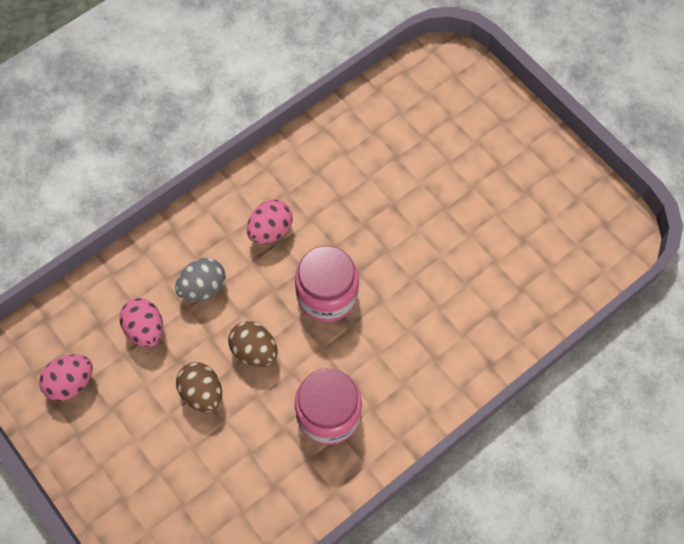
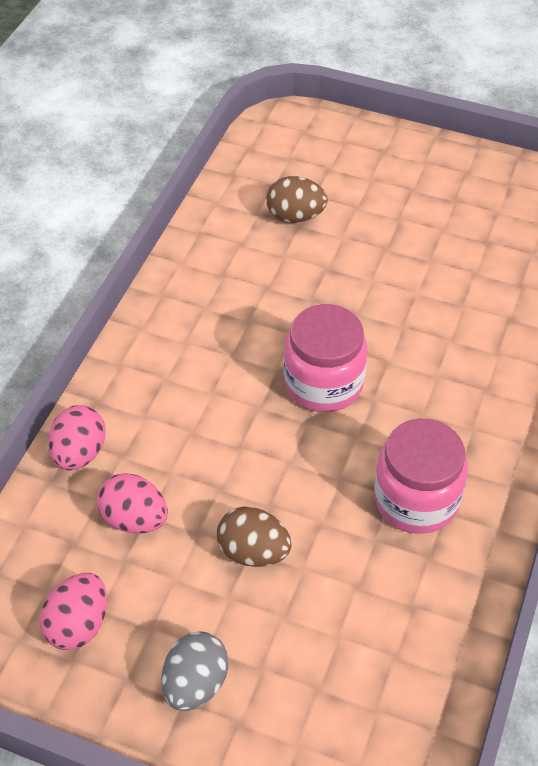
camera: 30 degrees left, 15 degrees down
grey egg [175,258,226,301] -> grey egg moved to [161,631,229,711]
brown egg [228,321,278,367] -> brown egg moved to [266,176,328,223]
pink egg [247,200,293,244] -> pink egg moved to [48,405,106,471]

